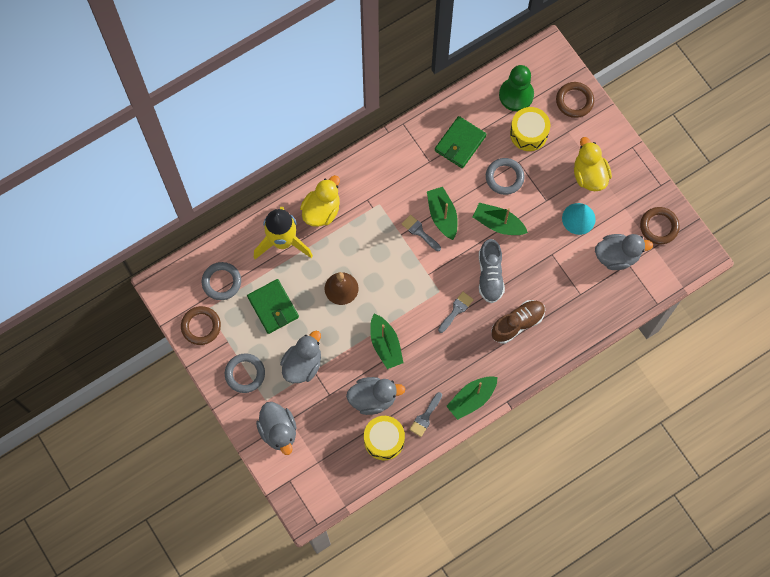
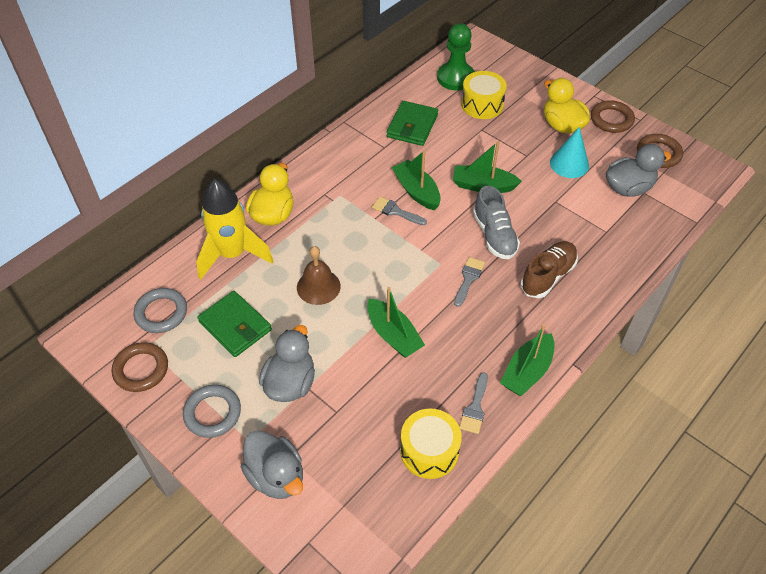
camera: 15 degrees left, 20 degrees down
grey duck [346,377,405,415] -> none
grey ring [486,158,525,195] -> none
brown ring [556,82,594,118] -> brown ring moved to [591,100,635,133]

